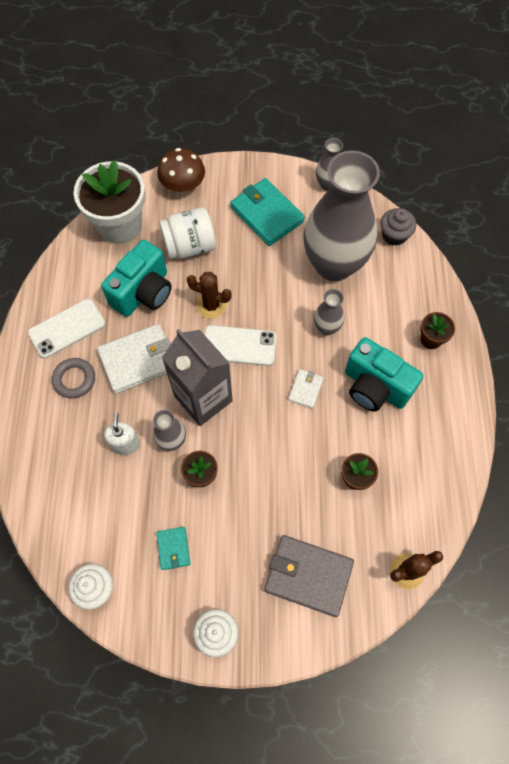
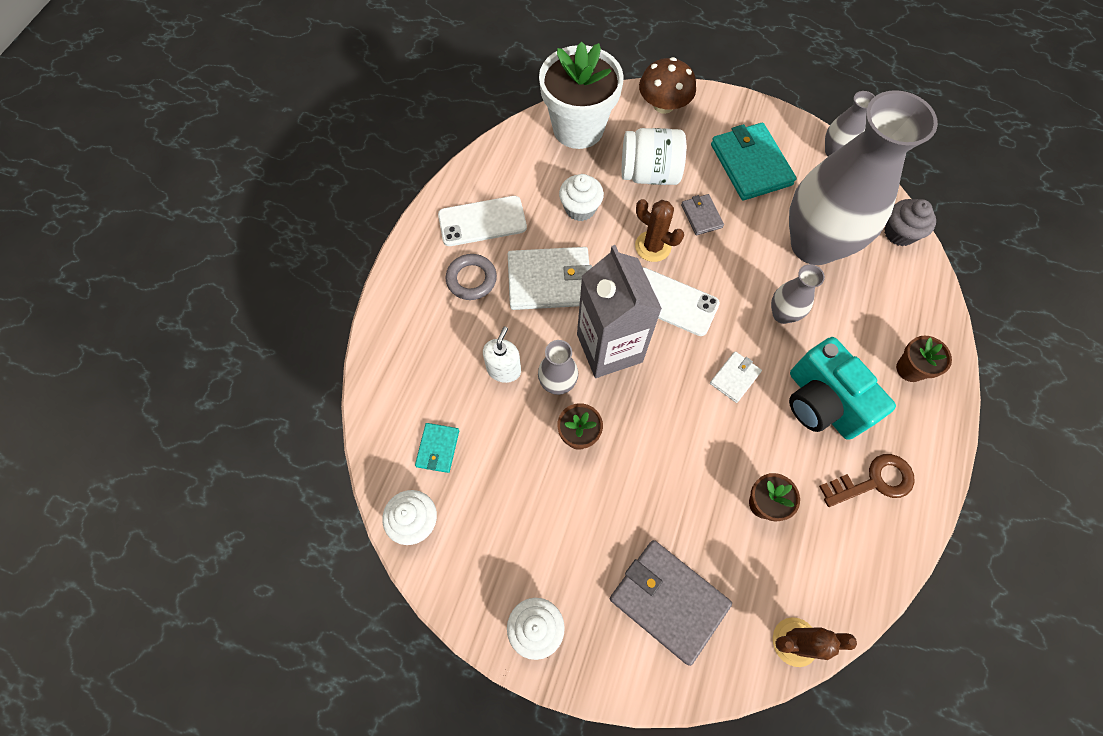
camera: 20 degrees right, 0 degrees up
turquoise camera [101,240,172,317] -> white cupcake [559,174,604,221]
turquoise wallet [157,527,190,570] -> turquoise wallet moved to [415,423,459,473]
none -> grey wallet [681,194,724,235]
none -> brown key [819,454,915,507]

